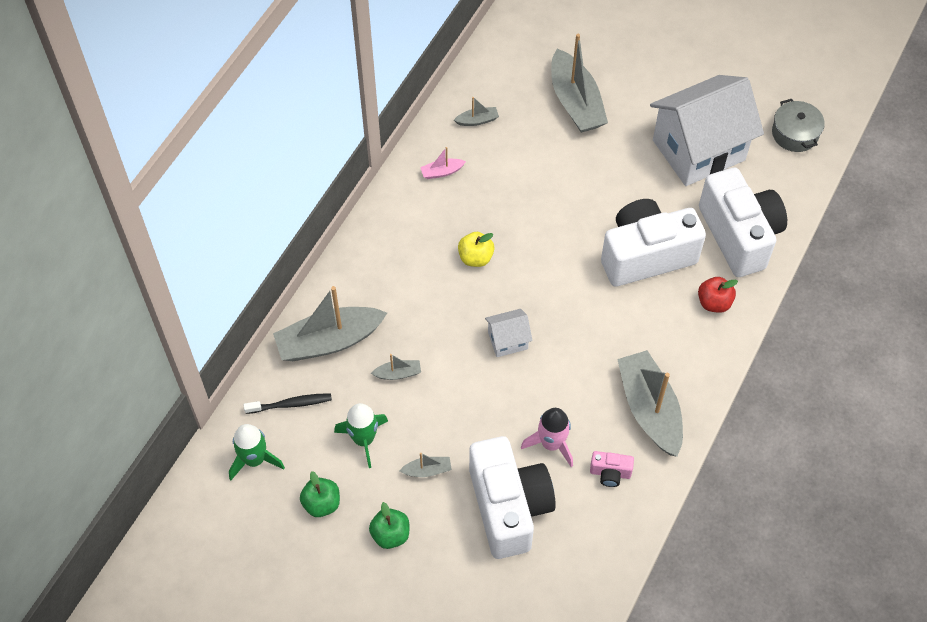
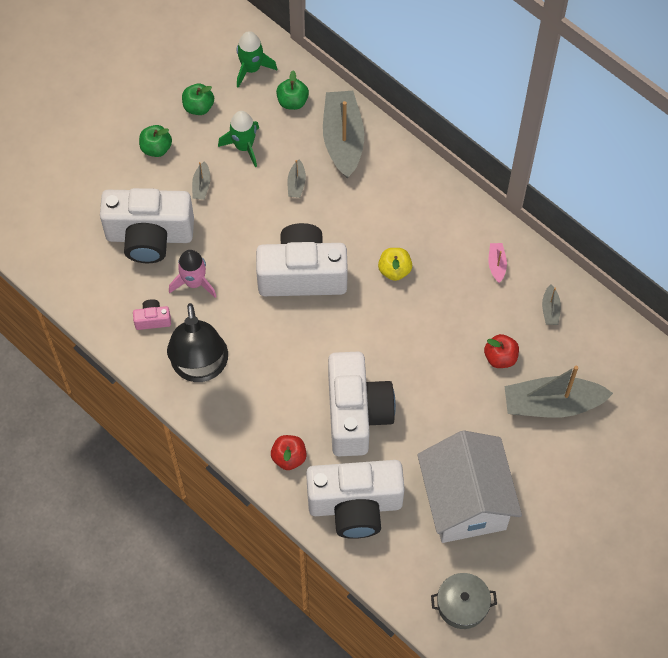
camera: 105 degrees right, 5 degrees up
black toothbrush [244,393,332,414] -> green apple [276,70,309,110]
white house [485,309,533,357] -> white camera [256,223,348,296]
pink camera [590,451,634,487] -> pink camera turned 60 degrees clockwise [133,299,171,330]
grey boat [617,350,683,457] -> black lamp [167,303,228,382]
none -> red apple [484,334,519,368]

